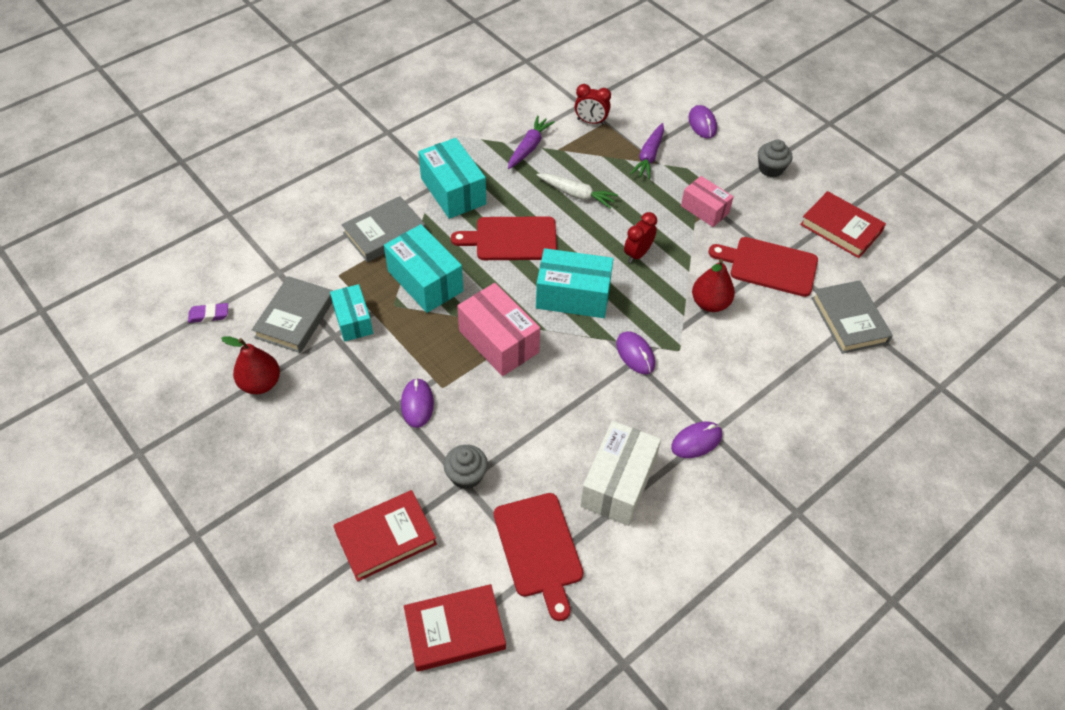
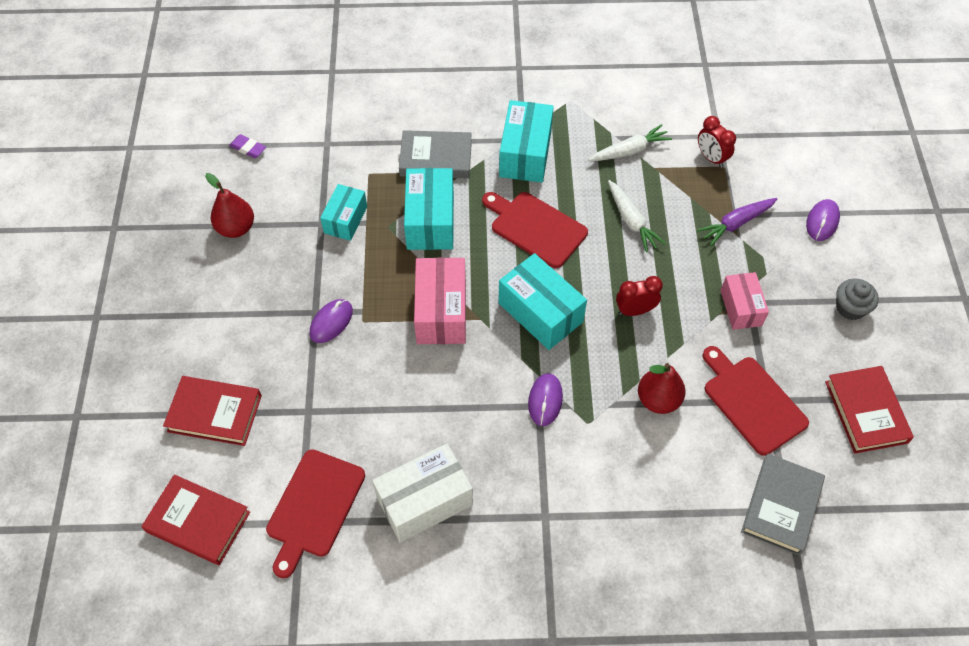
camera: 40 degrees right, 5 degrees up
grey book [252,276,333,353] -> none
grey cupcake [444,445,488,489] -> none
purple carrot [508,115,555,169] -> white carrot [588,124,672,161]
purple mouse [671,421,722,458] -> none

